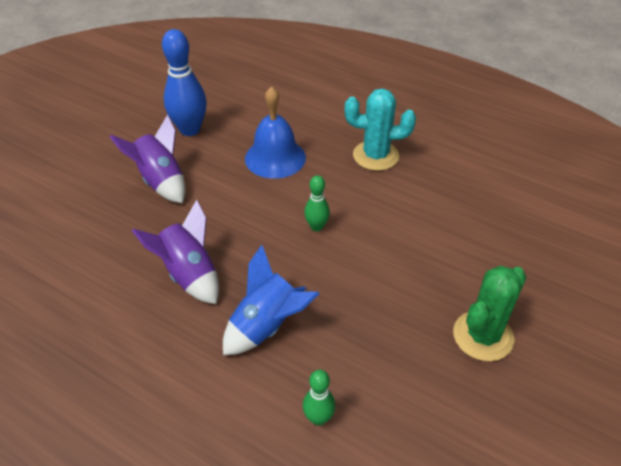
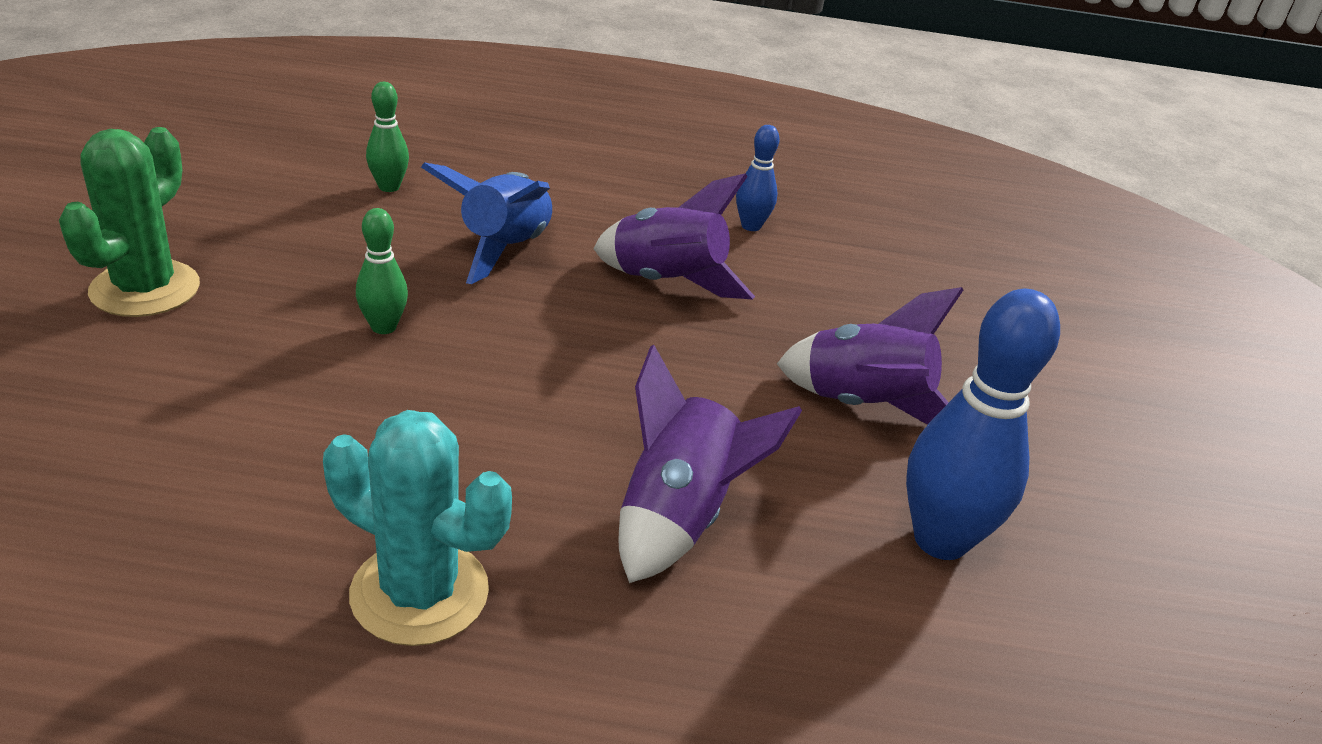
camera: 150 degrees right, 10 degrees down
blue bell [245,86,306,179] -> purple rocket [618,345,802,583]
green bowling pin [304,175,330,231] -> green bowling pin moved to [356,208,408,334]
turquoise cactus [345,89,416,171] -> turquoise cactus turned 45 degrees clockwise [323,410,512,646]
none -> blue bowling pin [736,125,780,231]

